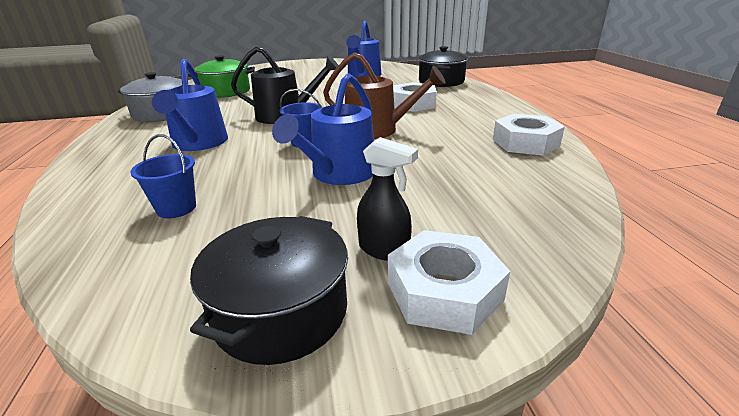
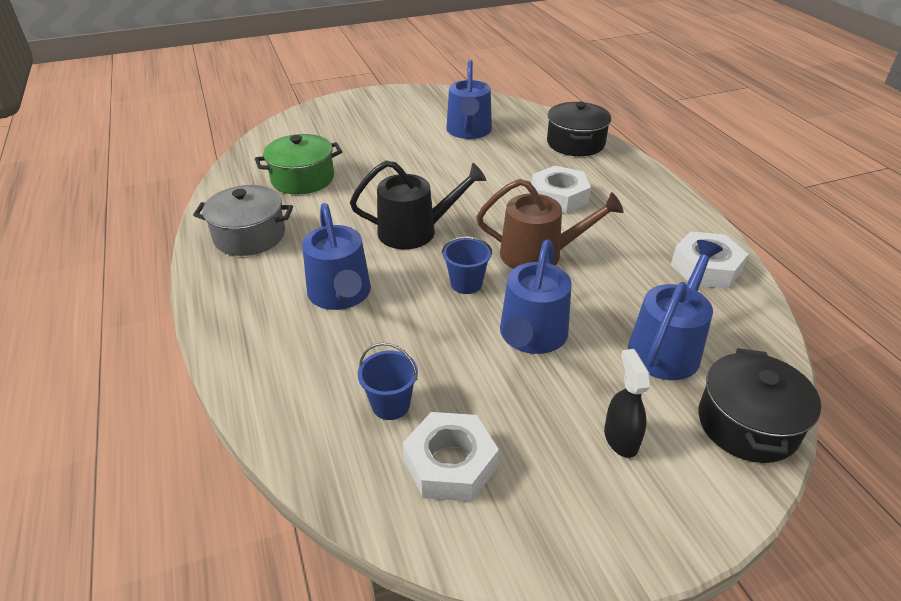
camera: 10 degrees left, 10 degrees up
black pot [190,216,348,365] -> black pot moved to [698,348,821,463]
black spray bottle [357,137,418,261] -> black spray bottle turned 120 degrees counterclockwise [604,349,651,458]
white nut [388,230,510,335] -> white nut moved to [403,412,499,502]
none -> blue watering can [628,240,723,380]

